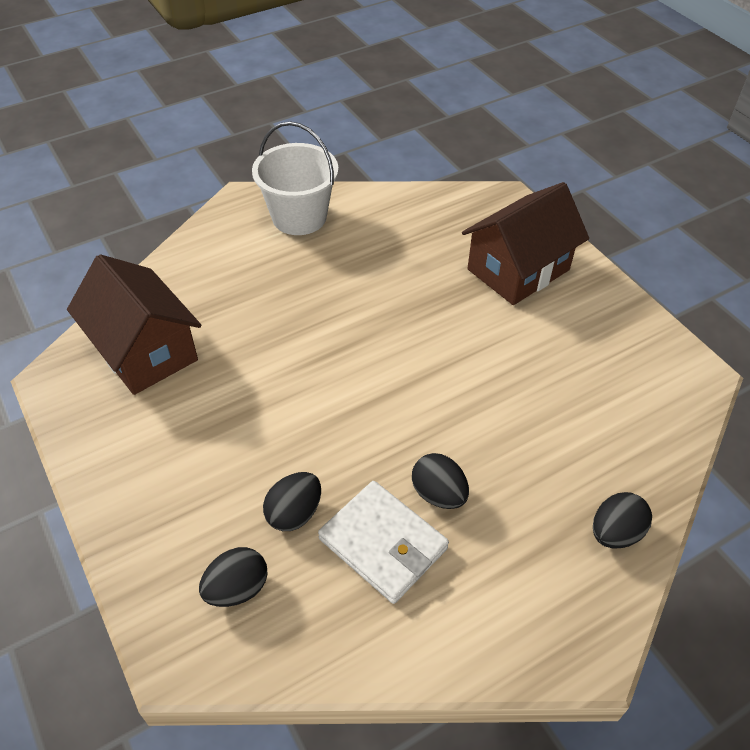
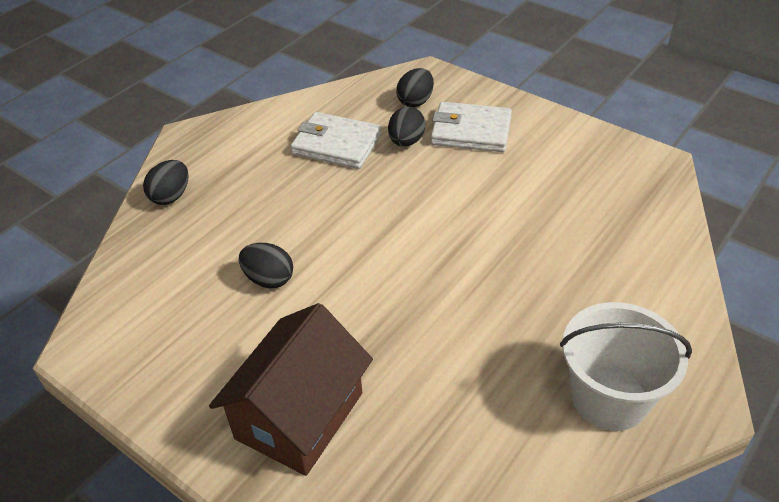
camera: 160 degrees right, 5 degrees down
brown house [67,254,201,395] -> none
black egg [412,453,469,509] -> black egg moved to [239,243,293,288]
none -> white wallet [431,102,512,152]

